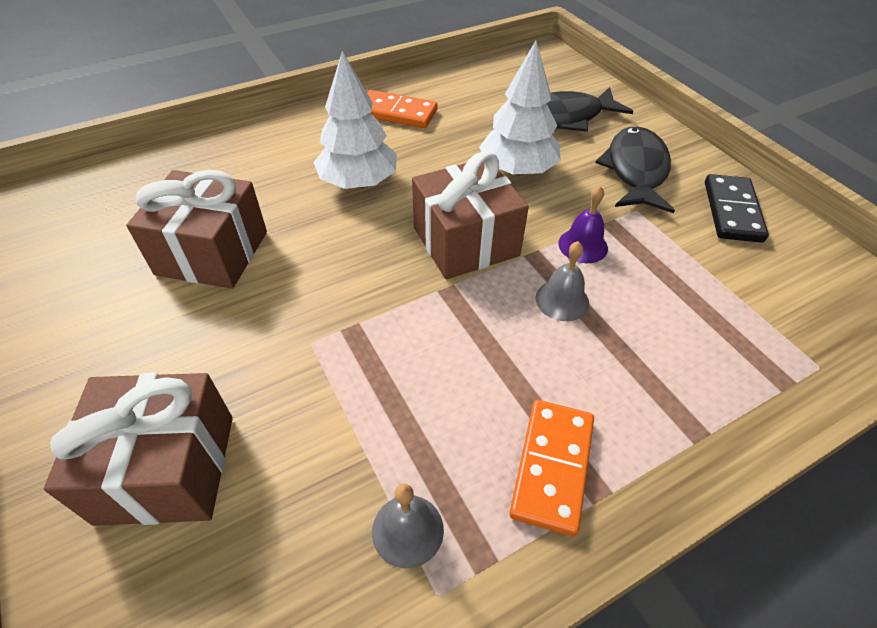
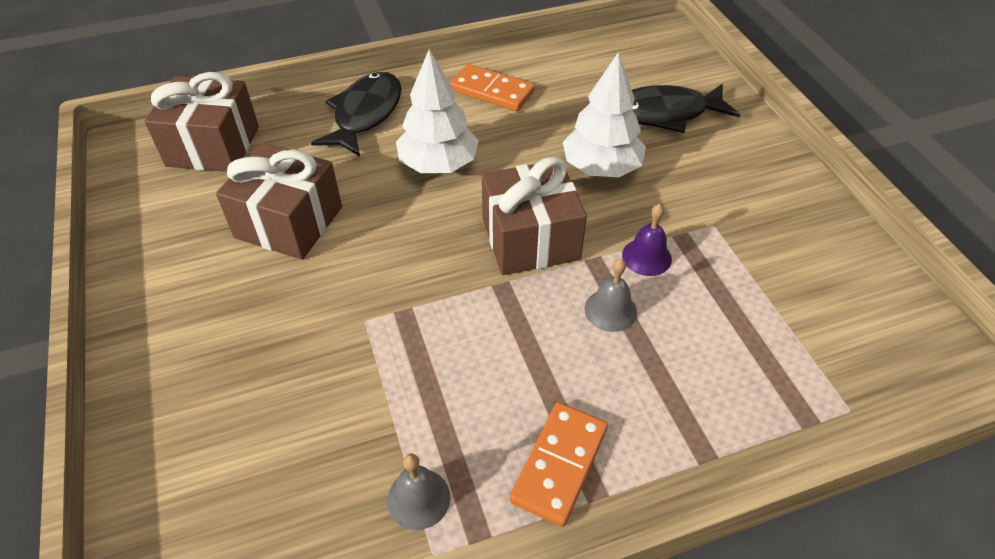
camera: 10 degrees right, 0 degrees up
brown gift [44,373,233,526] -> brown gift moved to [144,72,259,172]
black fish [596,127,675,213] -> black fish moved to [311,72,402,156]
black domino [705,174,769,243] -> none

